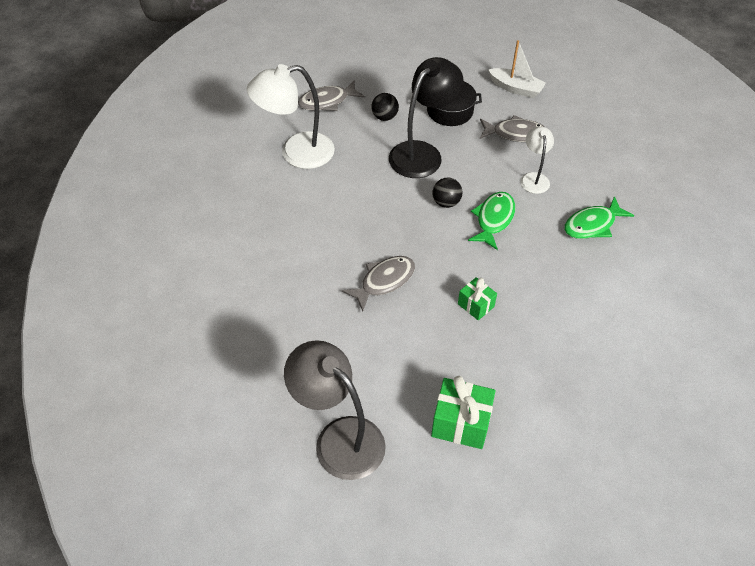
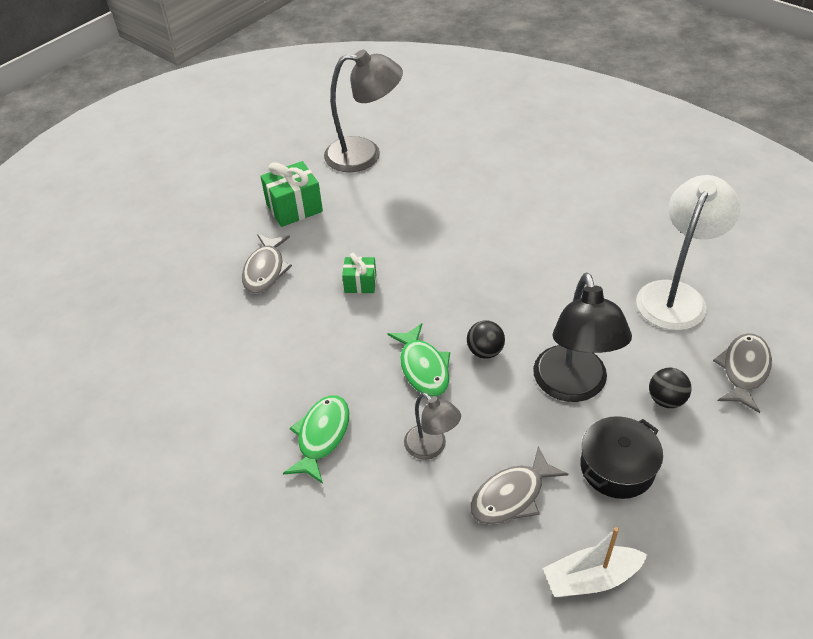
camera: 140 degrees right, 5 degrees down
grey fish [342,256,415,312] -> grey fish moved to [242,234,292,294]
white lamp [520,127,554,194] -> grey lamp [404,393,461,460]

